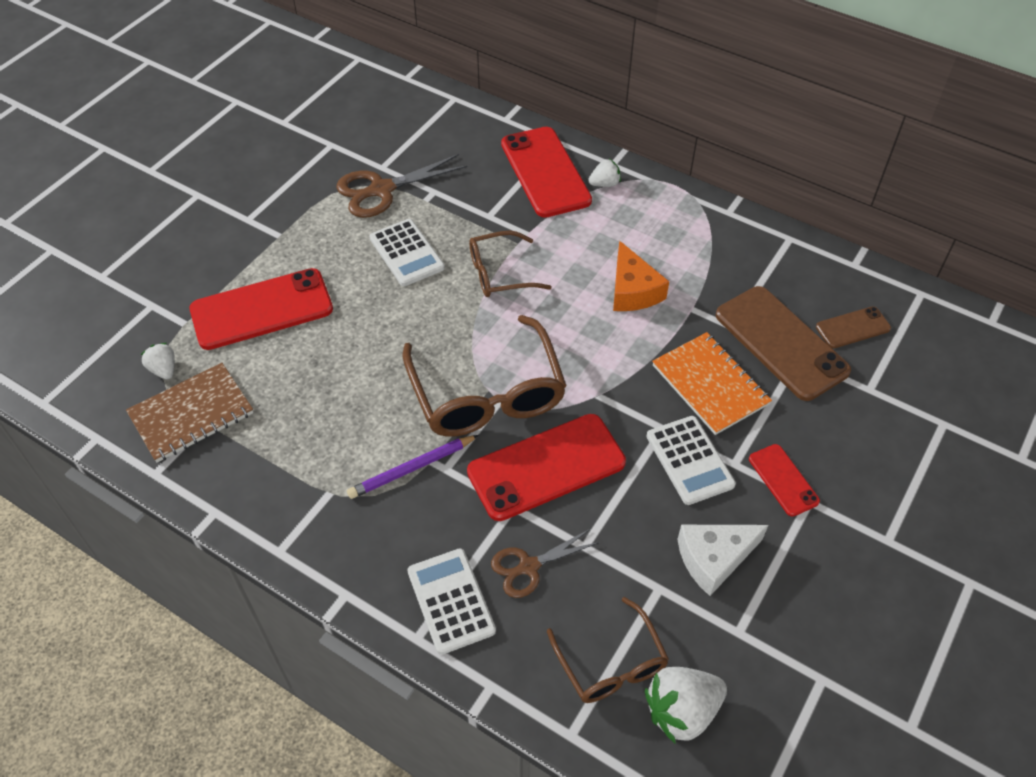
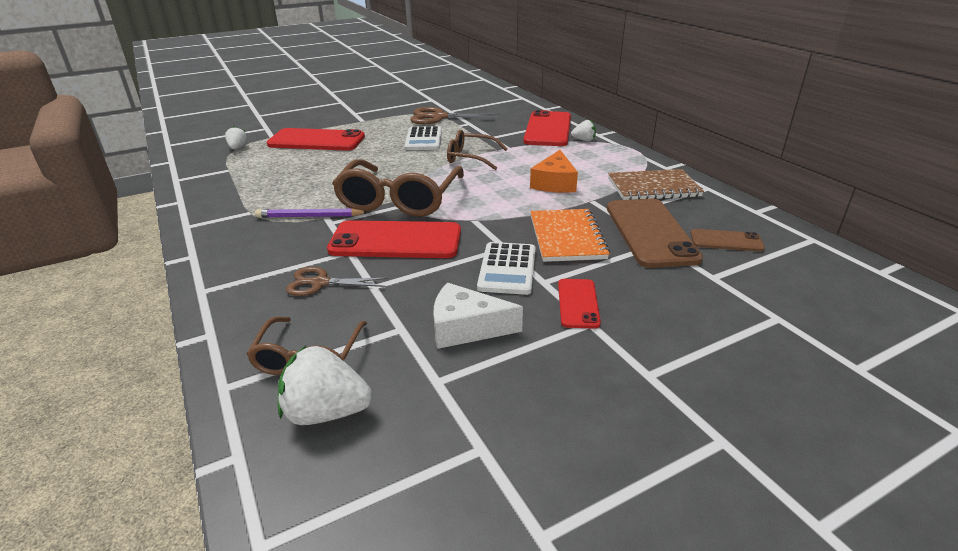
camera: 30 degrees right, 20 degrees down
brown notebook [126,363,253,463] -> brown notebook moved to [608,169,704,200]
white calculator [407,549,496,655] -> none

